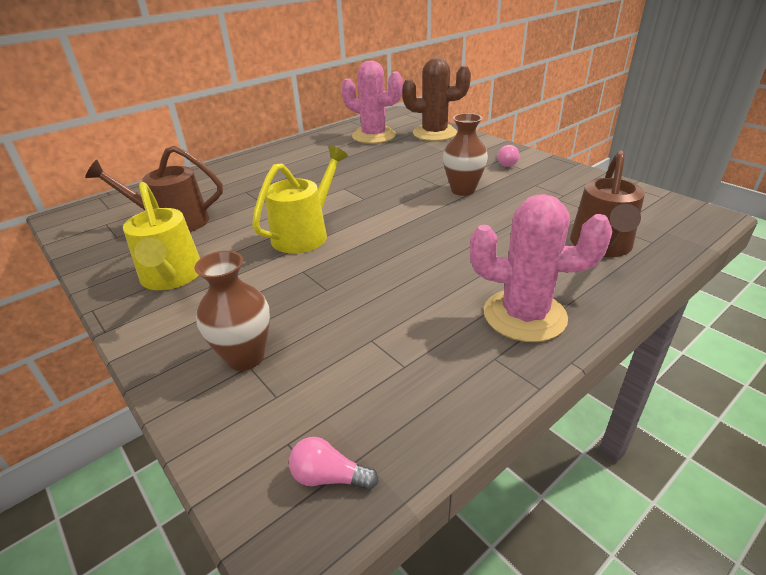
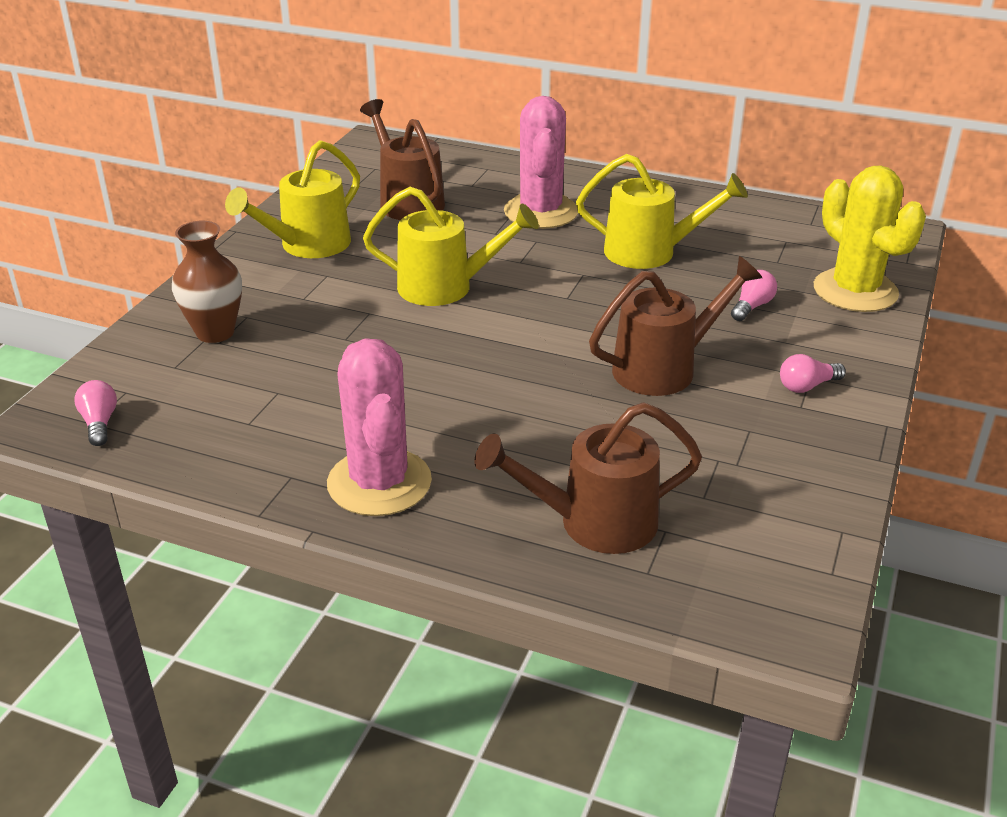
camera: 60 degrees right, 0 degrees up
pink cactus [341,61,403,144] -> pink cactus moved to [504,96,578,229]
brown cactus [402,58,471,141] -> yellow cactus [814,166,926,312]
brown vase [443,113,488,196] -> brown watering can [589,256,763,396]
none -> yellow watering can [576,154,748,269]
none -> pink light bulb [731,270,777,321]

